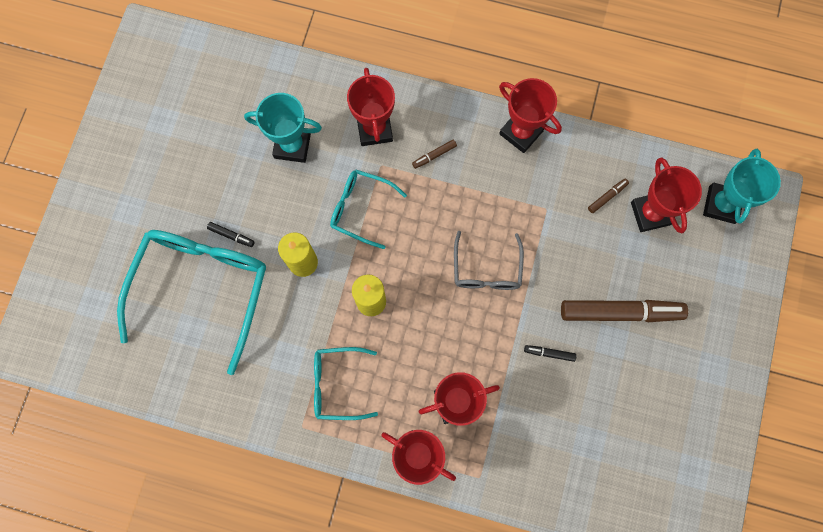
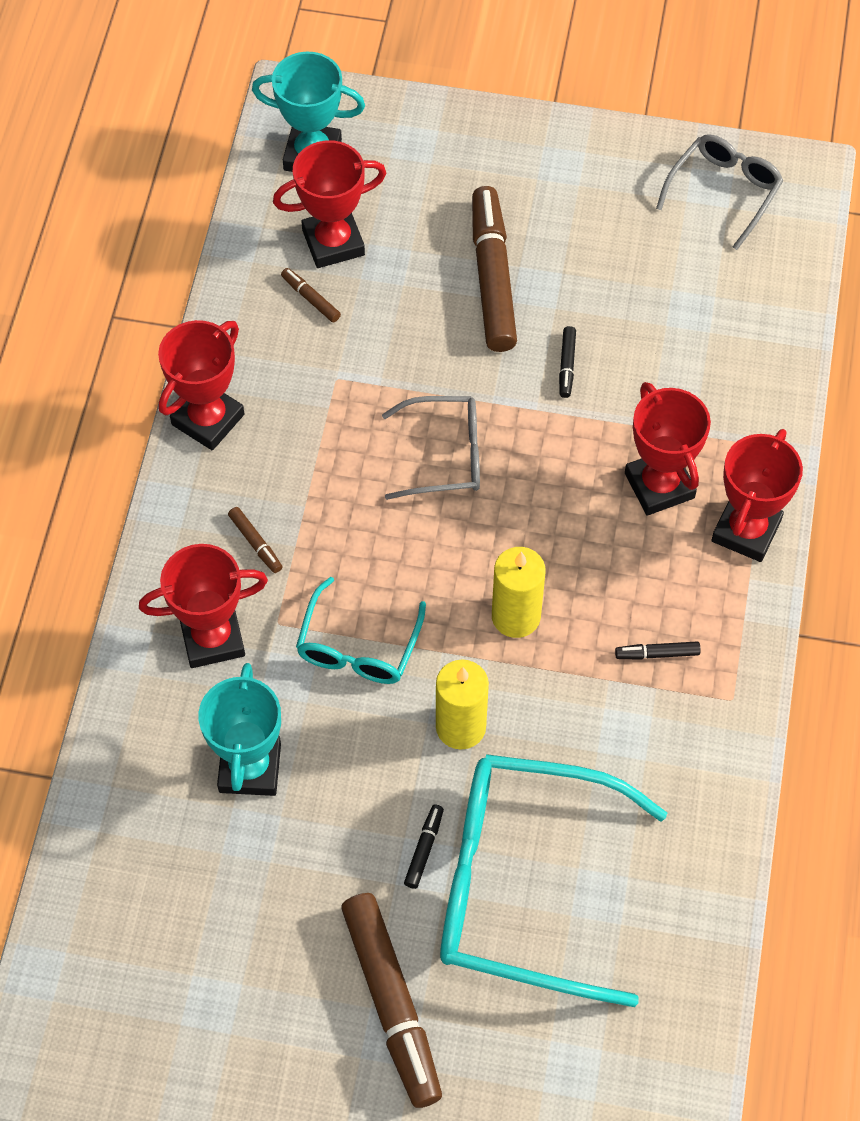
camera: 95 degrees left, 15 degrees down
turquoise glasses [314,347,378,420] -> black marker [615,641,701,660]
none -> brown marker [341,893,442,1108]
none -> grey glasses [656,134,783,250]

